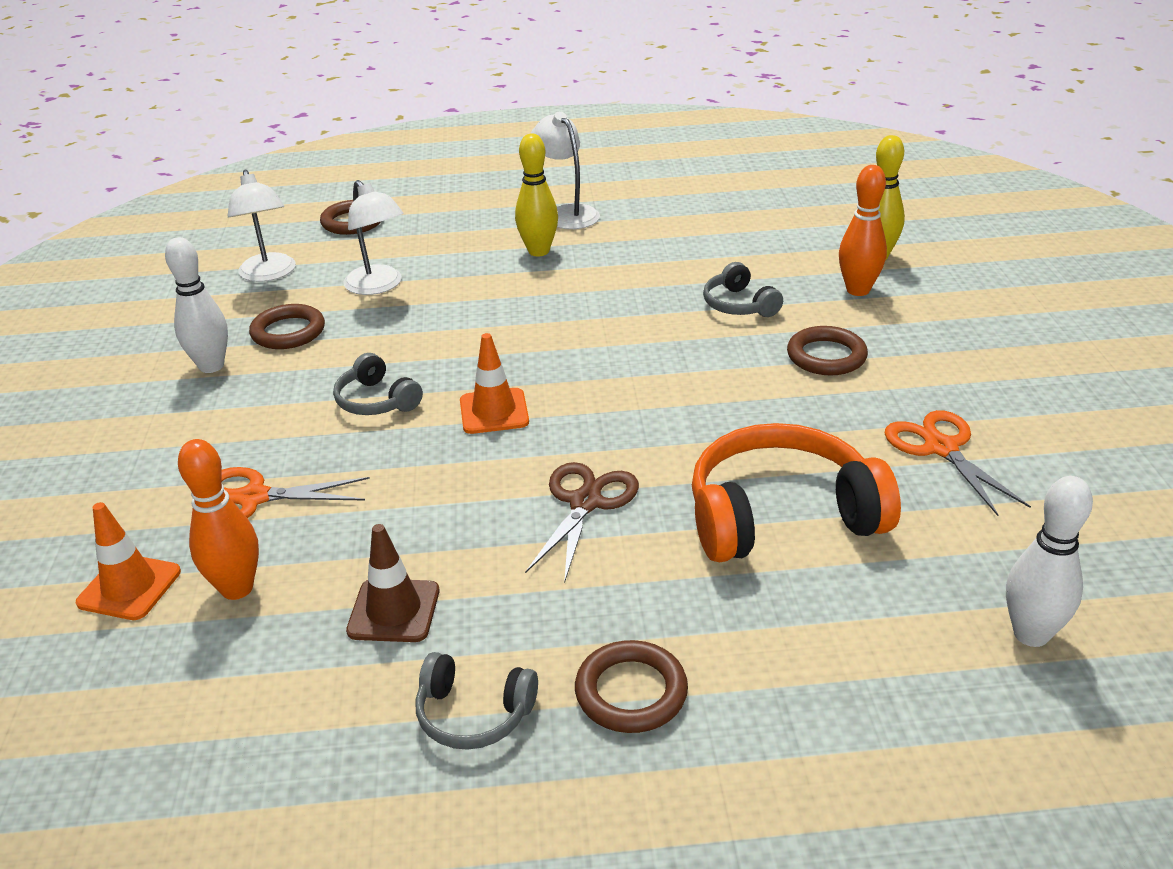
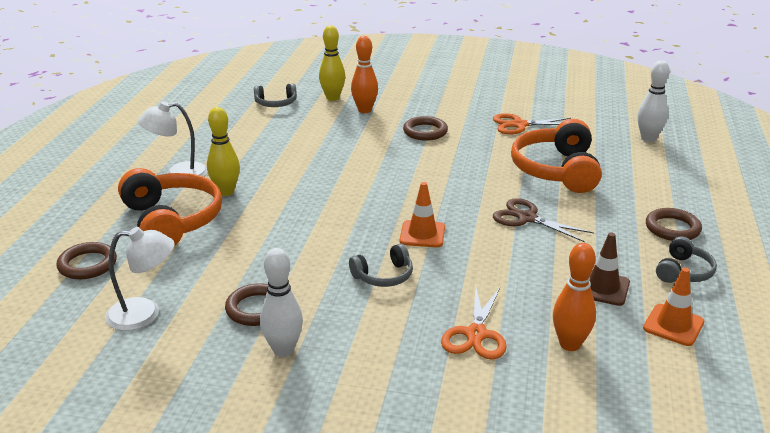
camera: 75 degrees left, 5 degrees down
orange traffic cone [76,502,181,620] -> orange traffic cone moved to [643,268,704,346]
white lamp [343,180,404,295] -> none
grey headphones [703,262,783,317] -> grey headphones moved to [254,83,297,107]
none -> orange headphones [118,168,222,246]

